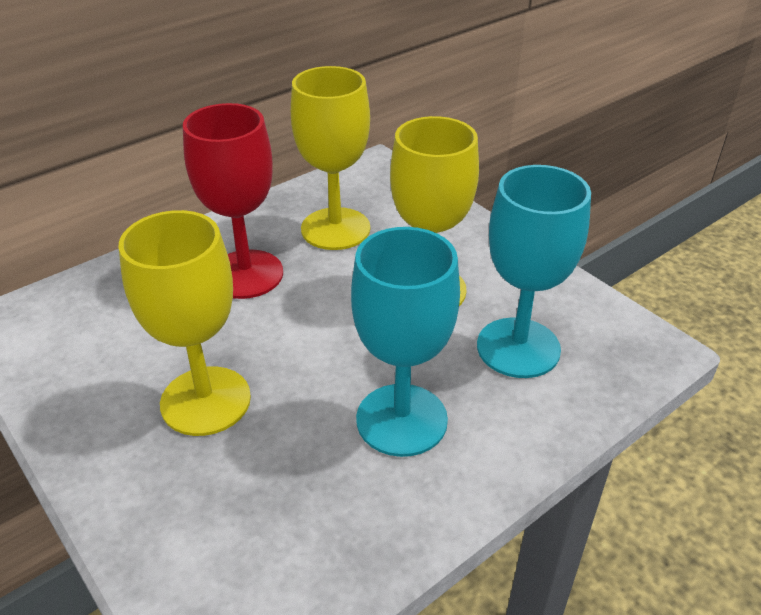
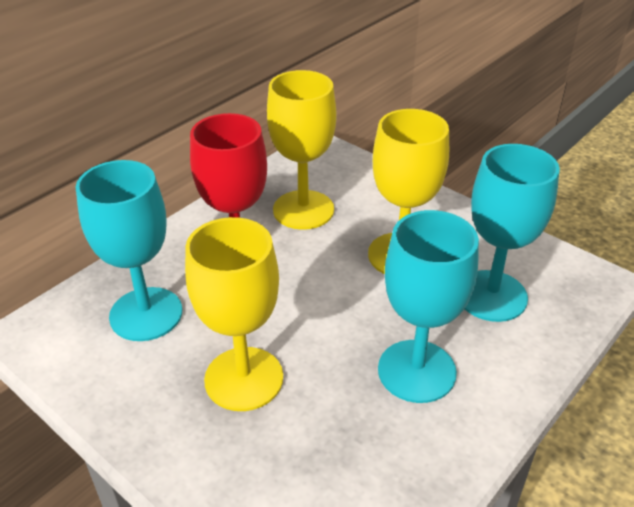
camera: 10 degrees left, 0 degrees up
none -> turquoise goblet [76,160,182,341]

